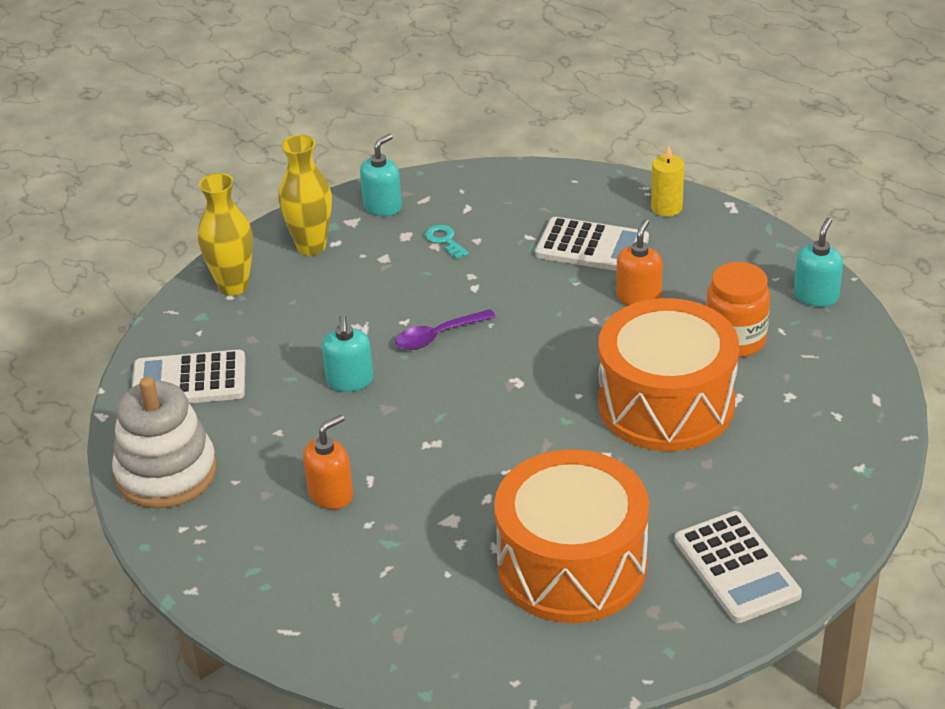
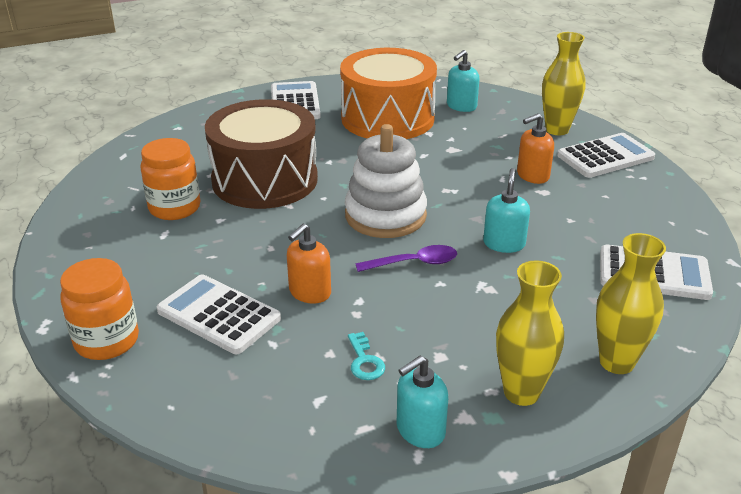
camera: 165 degrees left, 5 degrees down
white stacking toy [112,377,217,509] -> white stacking toy moved to [345,124,427,238]
orange drum [598,298,739,451] -> brown drum [205,99,318,209]
orange soap dispenser [616,219,663,305] -> orange soap dispenser moved to [287,224,331,304]
yellow candle [651,146,684,216] -> orange jar [60,258,139,360]
turquoise soap dispenser [794,218,843,307] -> turquoise soap dispenser moved to [447,50,479,112]
none -> yellow vase [542,32,586,135]
none -> white calculator [557,133,655,178]

